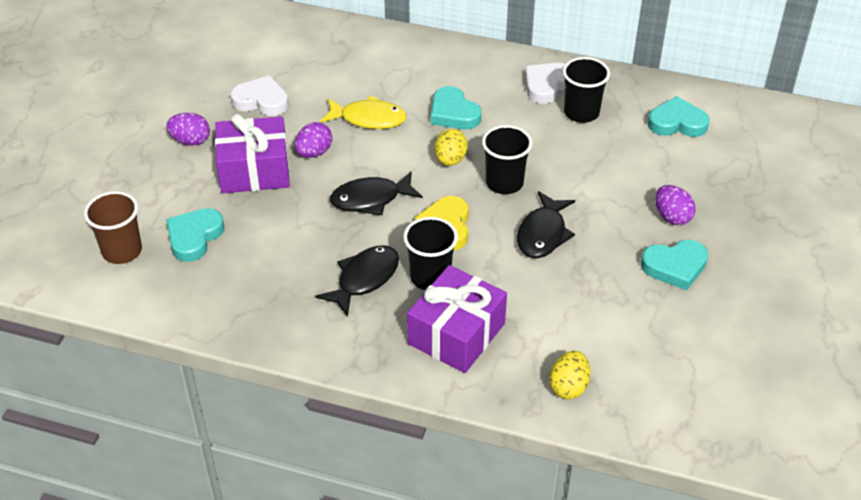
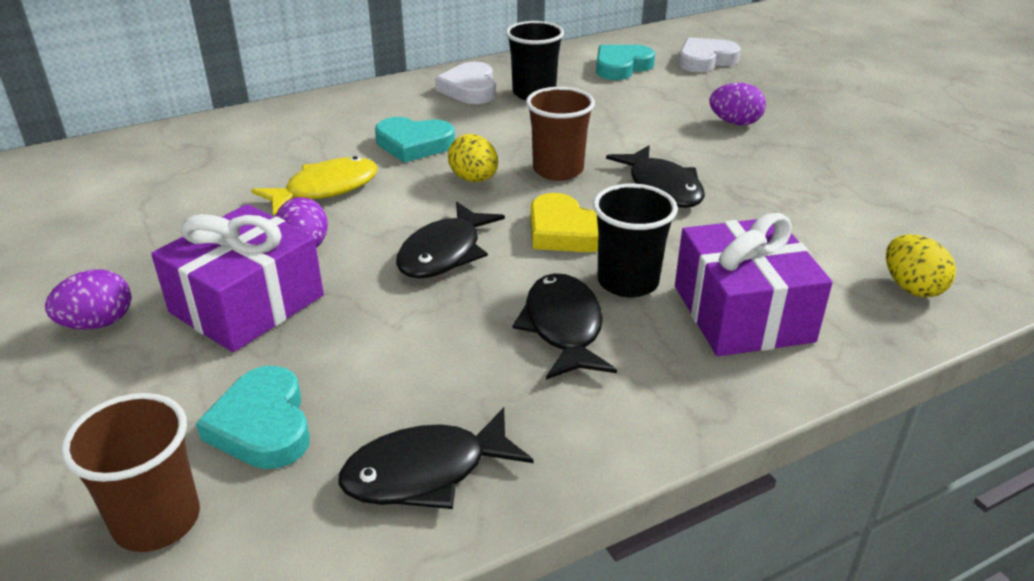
camera: 45 degrees left, 10 degrees down
white heart [230,75,289,116] -> white heart moved to [679,37,741,72]
black cup [482,125,532,194] -> brown cup [526,87,595,181]
turquoise heart [641,240,708,290] -> none
none -> black fish [338,407,534,509]

